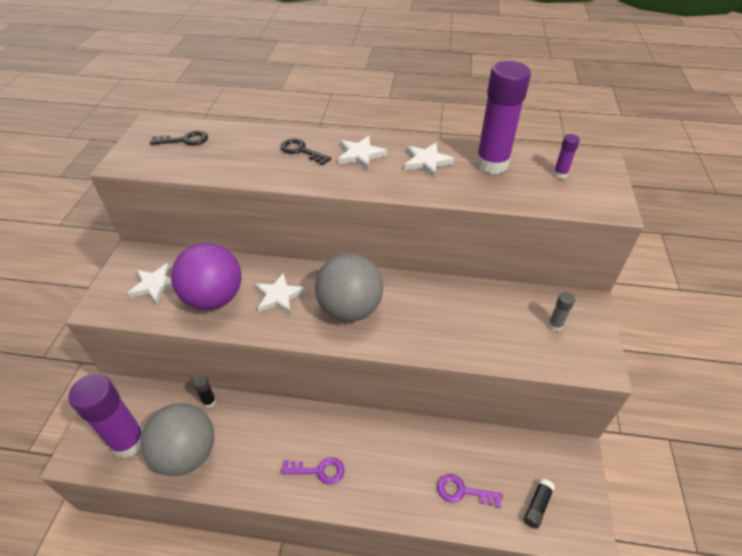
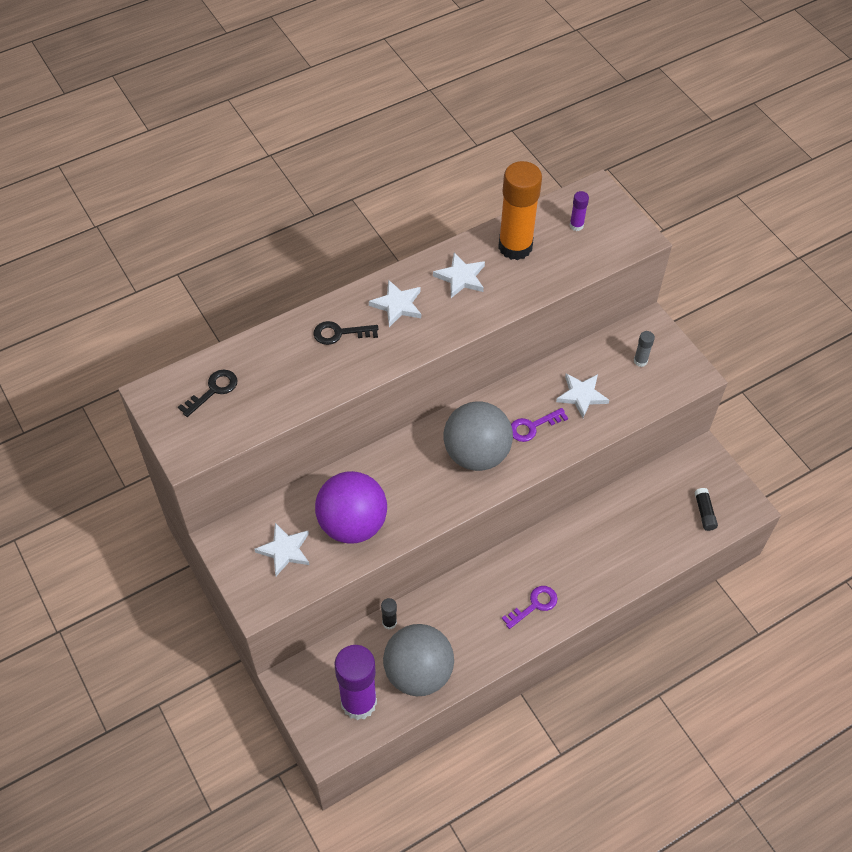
camera: 40 degrees left, 10 degrees up
white star [255,272,305,314] -> white star moved to [556,373,609,418]
purple key [437,474,502,508] -> purple key moved to [511,408,568,442]
purple glue stick [476,61,531,174] -> orange glue stick [498,161,542,260]

